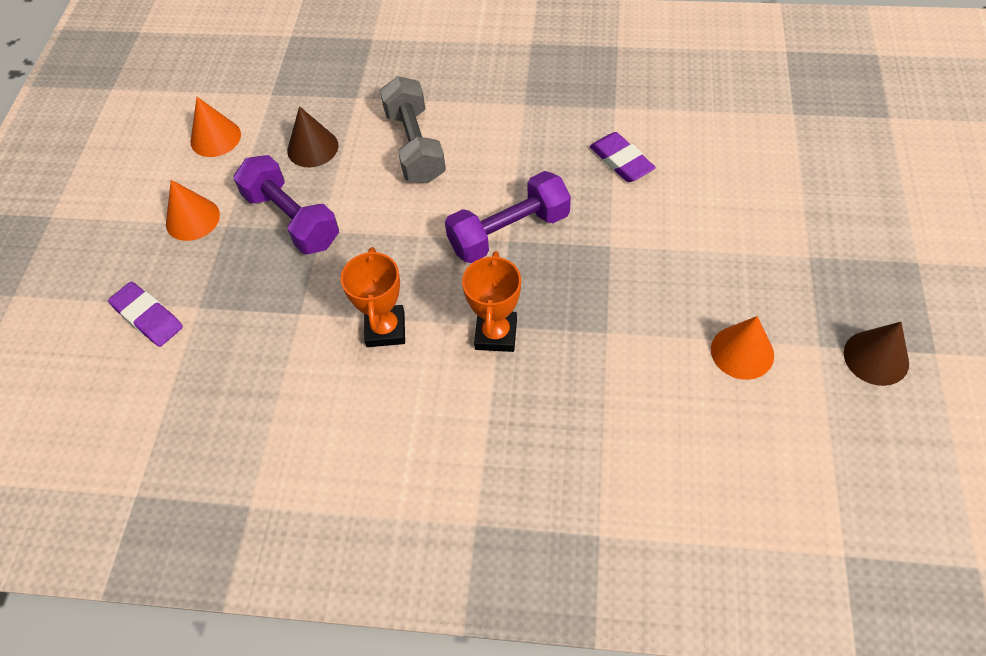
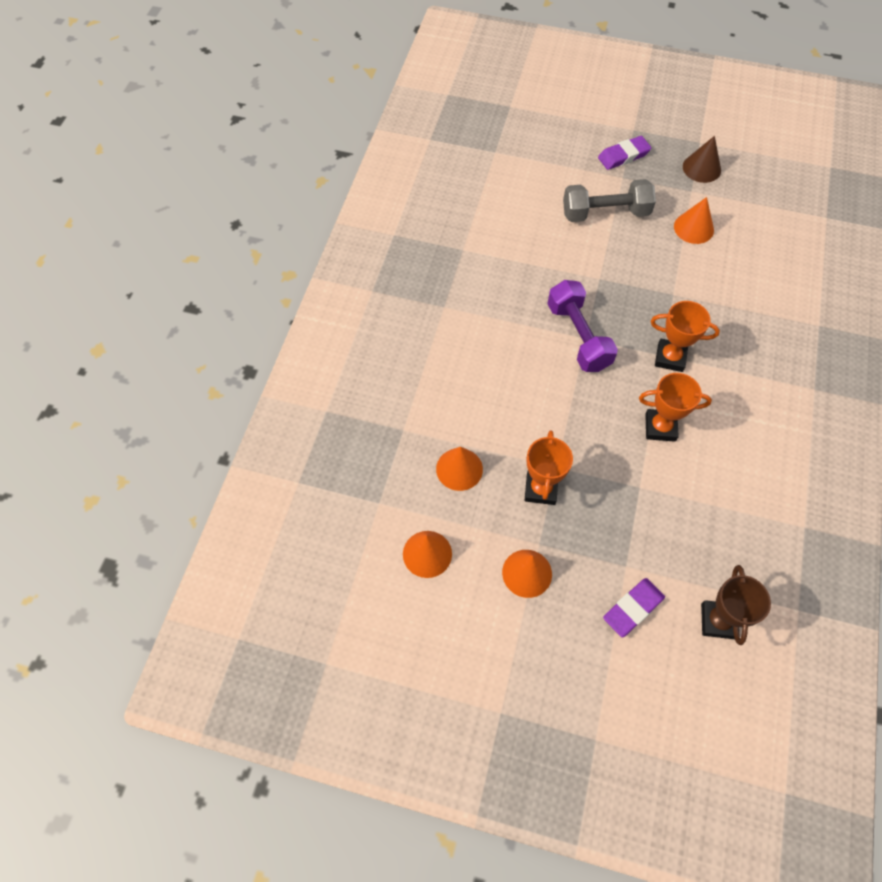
camera: 85 degrees left, 5 degrees up
purple dumbbell [233,155,339,254] -> orange trophy [525,430,573,505]
brown cone [287,106,339,167] -> orange cone [436,447,483,491]
grey dumbbell [380,76,446,184] -> grey dumbbell moved to [563,179,656,222]
purple eraser [590,132,656,182] -> purple eraser moved to [598,136,651,170]
none -> brown trophy [701,565,771,645]

